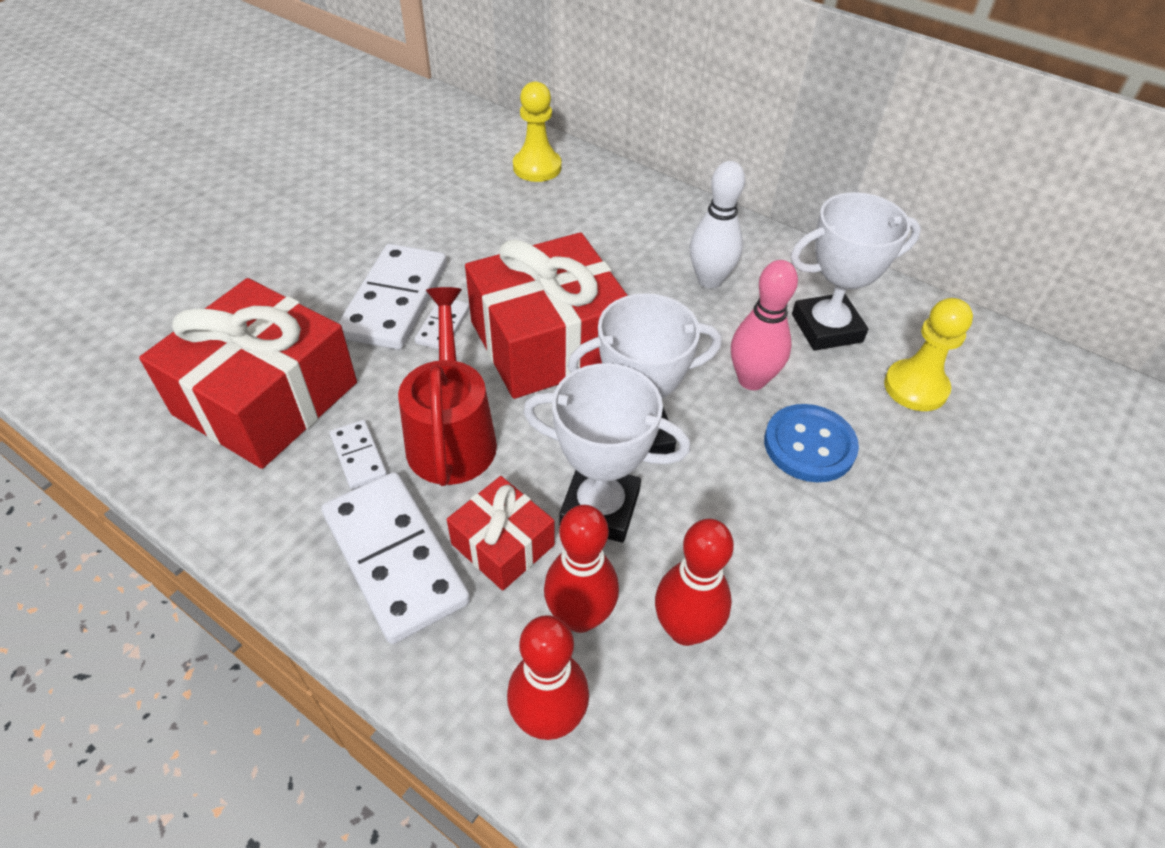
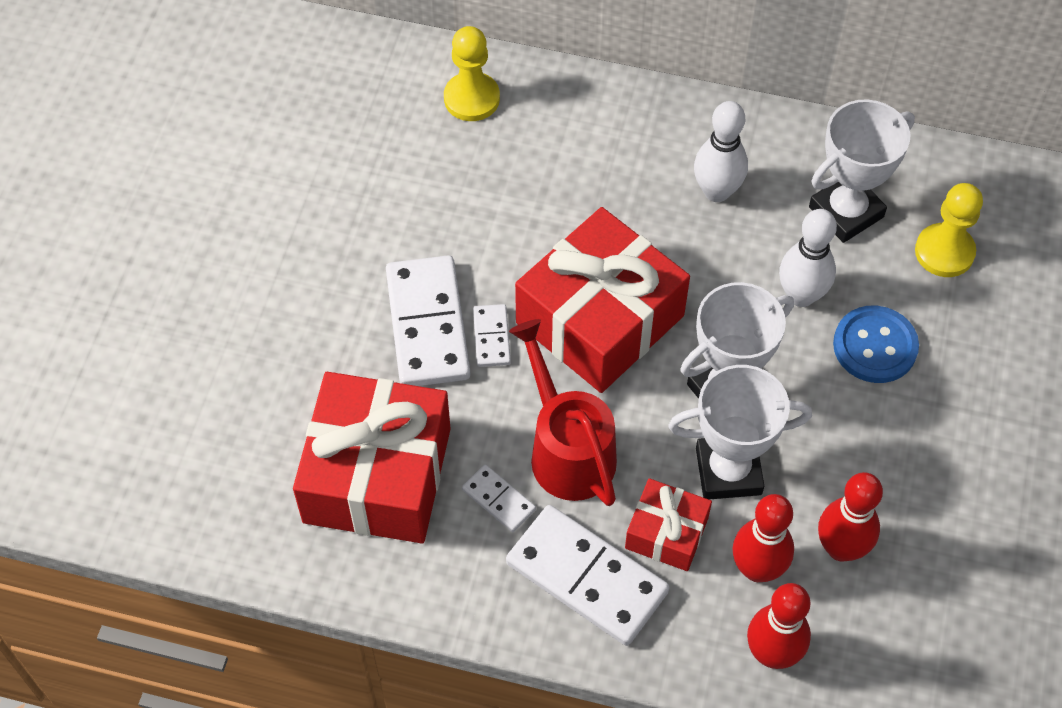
camera: 20 degrees left, 10 degrees up
pink bowling pin [731,260,798,390] -> white bowling pin [779,209,837,307]

